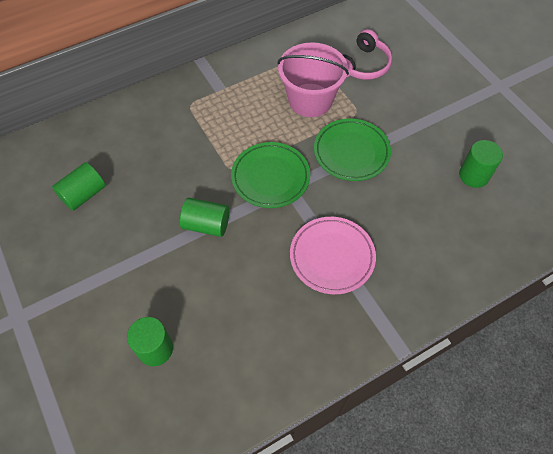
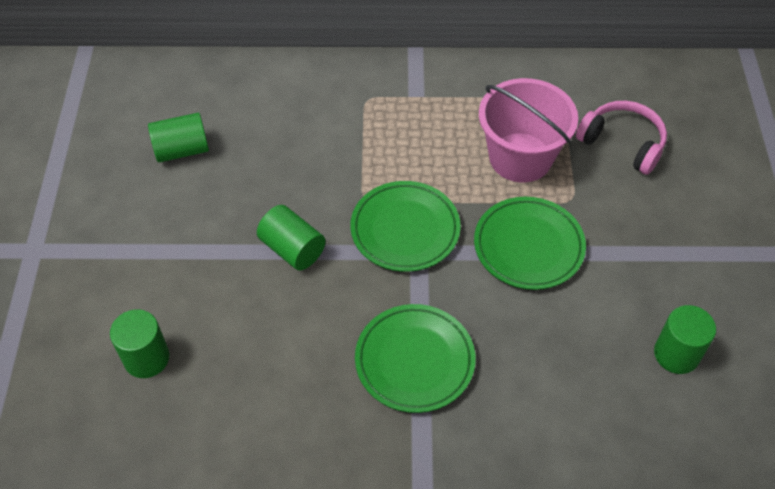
camera: 30 degrees right, 5 degrees down
pink plate [290,217,376,294] -> green plate [355,304,476,413]
pink headphones [343,29,392,80] -> pink headphones turned 120 degrees counterclockwise [576,101,667,175]

